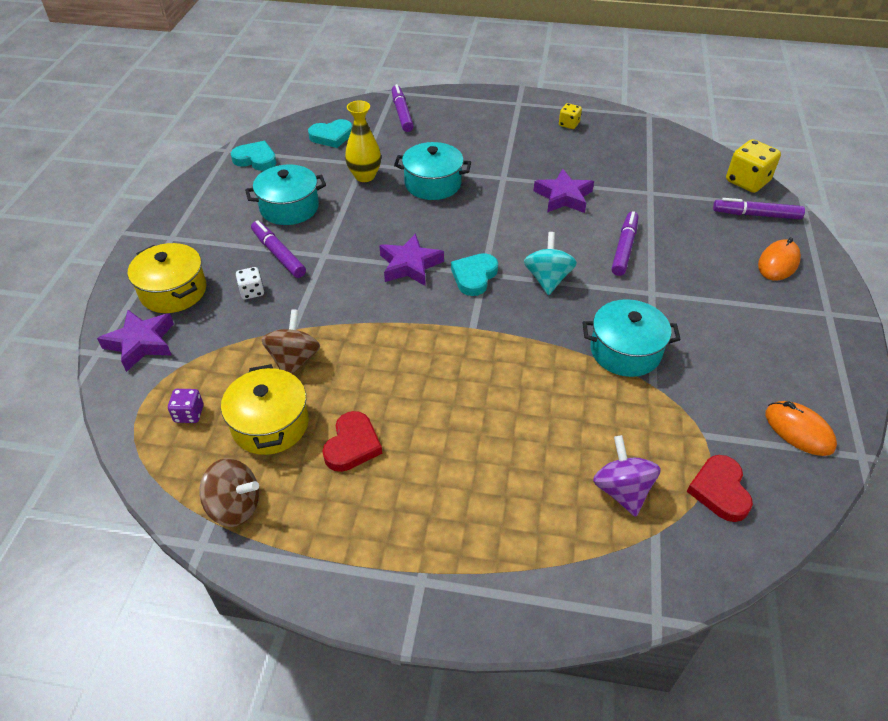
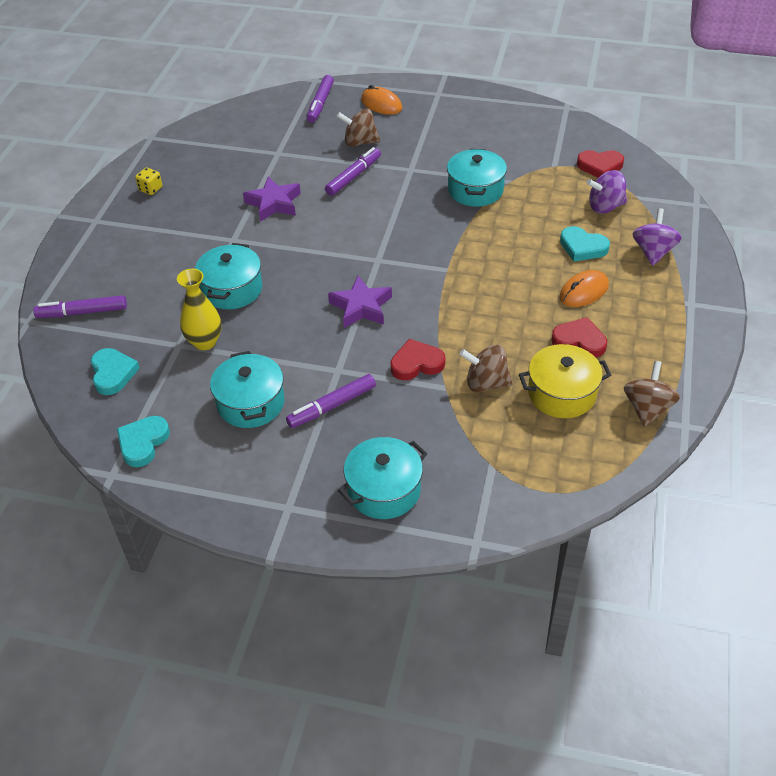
camera: 85 degrees left, 0 degrees up
purple star [97,310,174,372] -> none
yellow pot [128,243,206,313] -> turquoise pot [338,437,427,519]
purple dice [168,389,204,423] -> none
white dice [236,267,264,299] -> none
turquoise heart [451,253,498,296] -> turquoise heart moved to [560,226,610,262]
turquoise spinning top [524,232,577,295] -> none
purple marker [611,211,638,276] -> purple marker turned 105 degrees clockwise [325,147,381,196]
yellow dice [726,139,781,193] -> none
orange mouse [765,401,837,456] -> orange mouse moved to [559,270,609,307]
none -> brown spinning top [337,109,380,147]
none -> red heart [390,339,446,380]
none -> purple spinning top [633,208,682,266]

